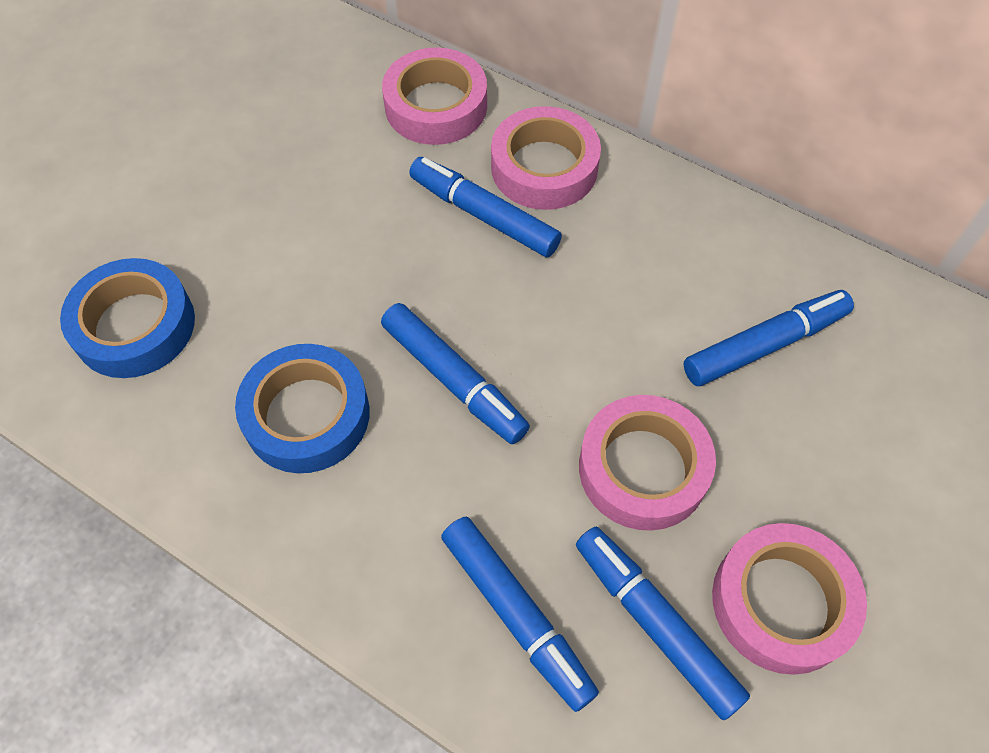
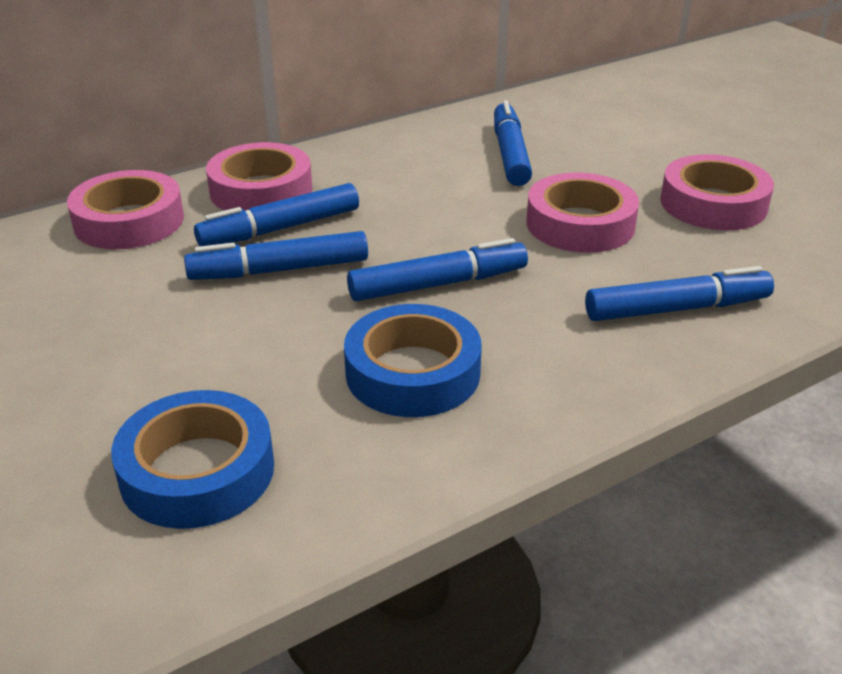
camera: 65 degrees left, 25 degrees down
blue marker [576,527,750,720] -> blue marker moved to [184,231,368,280]

